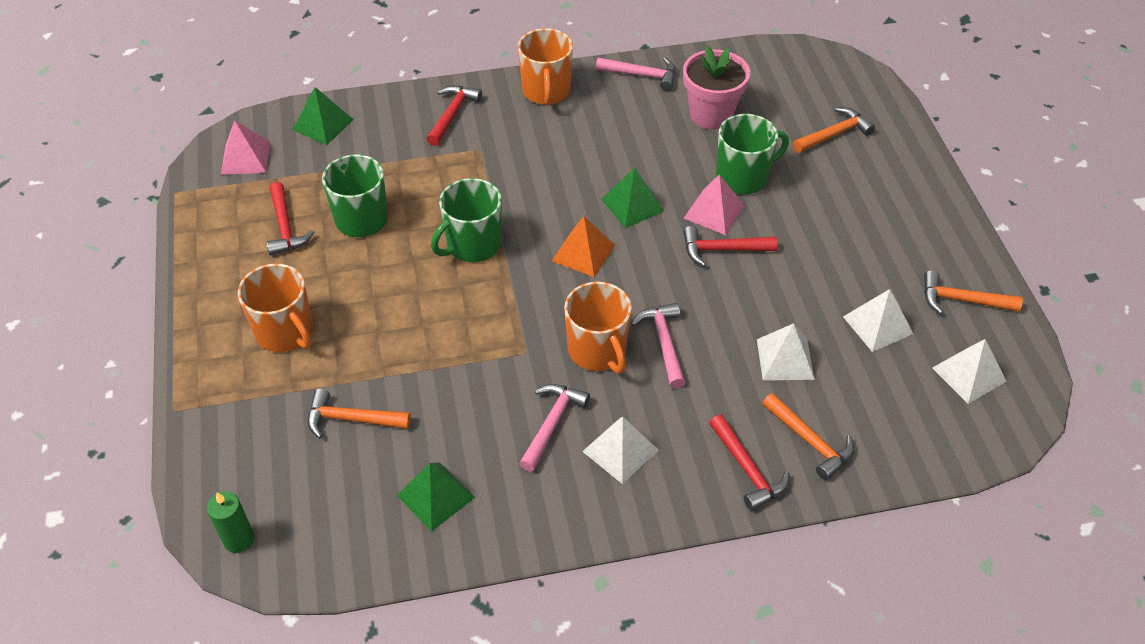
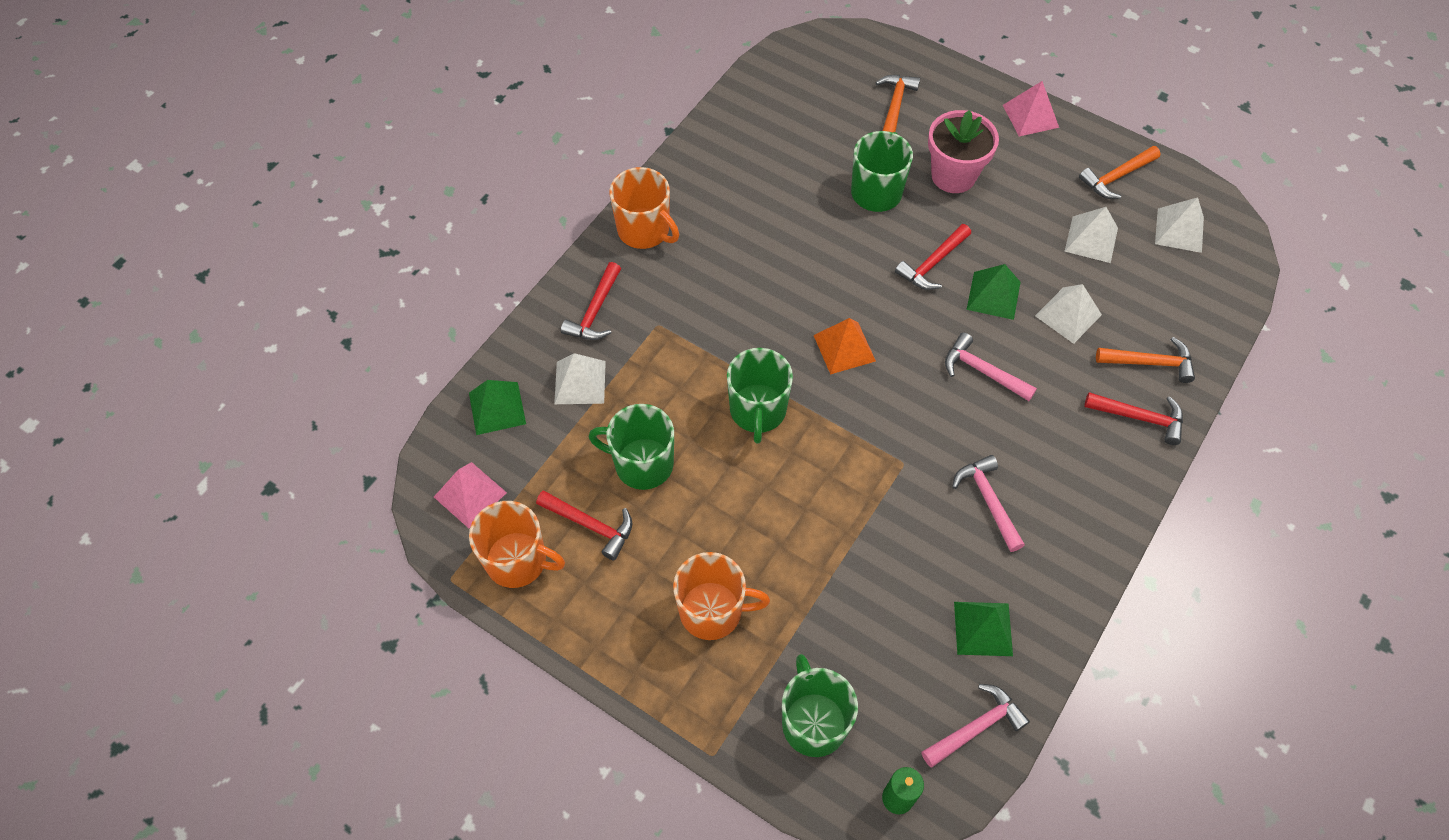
camera: 45 degrees left, 10 degrees up
orange hammer [308,388,411,439] -> none
red hammer [427,85,482,146] -> red hammer turned 135 degrees counterclockwise [561,262,621,340]
orange mug [564,282,632,374] -> orange mug moved to [469,501,565,588]
white pyramid [582,417,659,484] -> white pyramid moved to [554,353,606,404]
pink hammer [596,57,676,91] -> pink hammer moved to [921,684,1030,767]
green pyramid [601,168,664,228] -> green pyramid moved to [966,264,1021,320]
pink flower pot [683,45,750,129] -> pink flower pot moved to [928,110,999,193]
pink pyramid [683,174,745,235] -> pink pyramid moved to [1003,81,1059,136]
none -> green mug [782,654,858,757]

